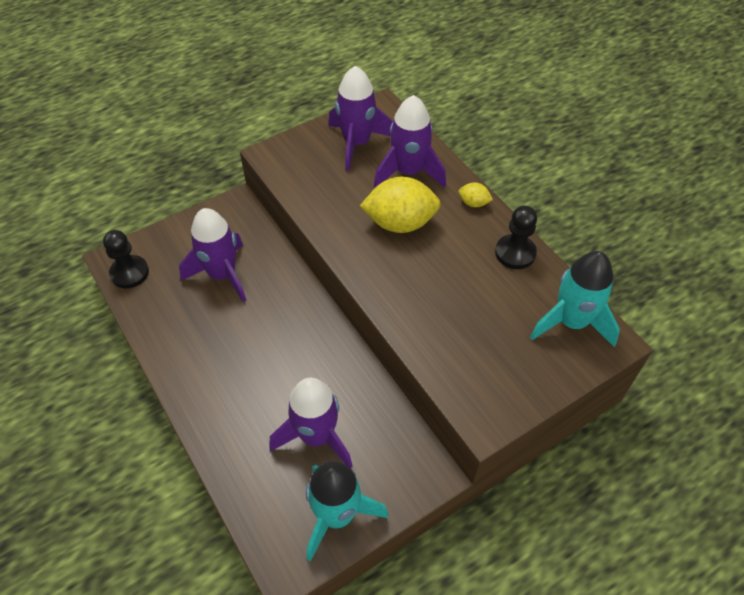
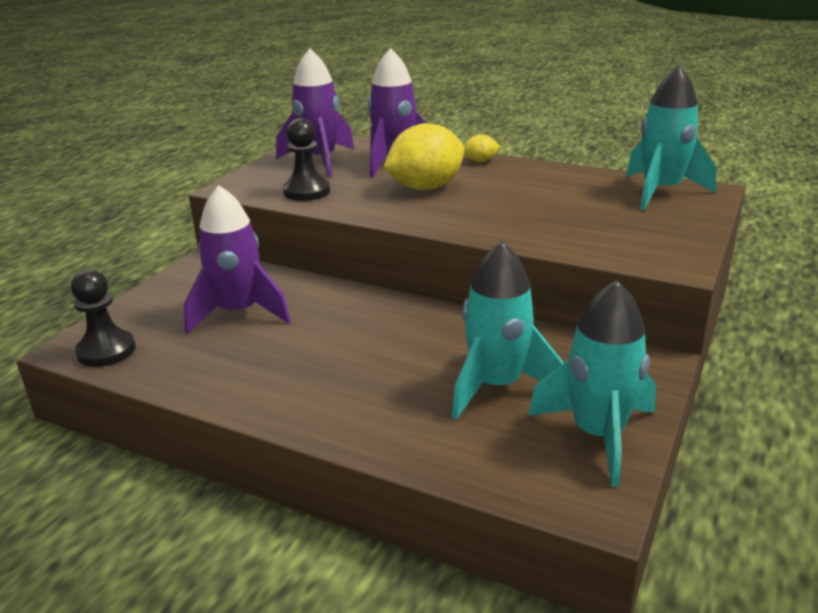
camera: 30 degrees left, 25 degrees down
purple rocket [269,378,353,468] -> turquoise rocket [452,241,563,420]
black pawn [495,206,537,269] -> black pawn moved to [283,118,330,201]

